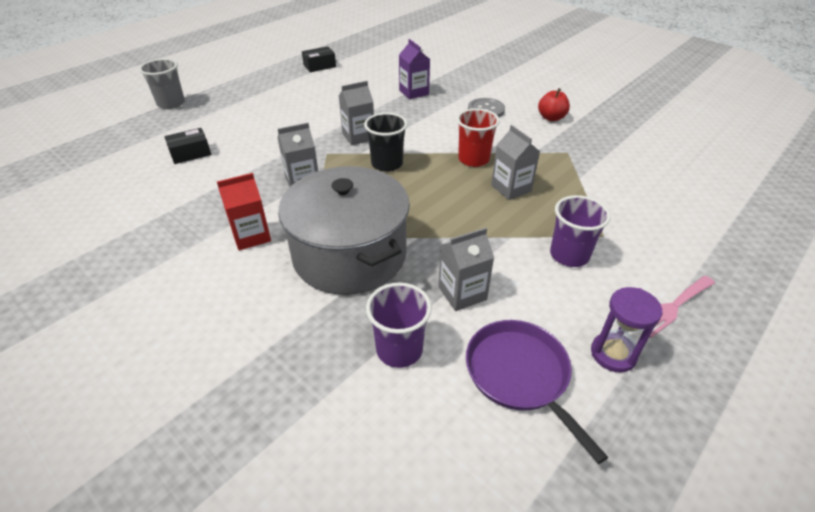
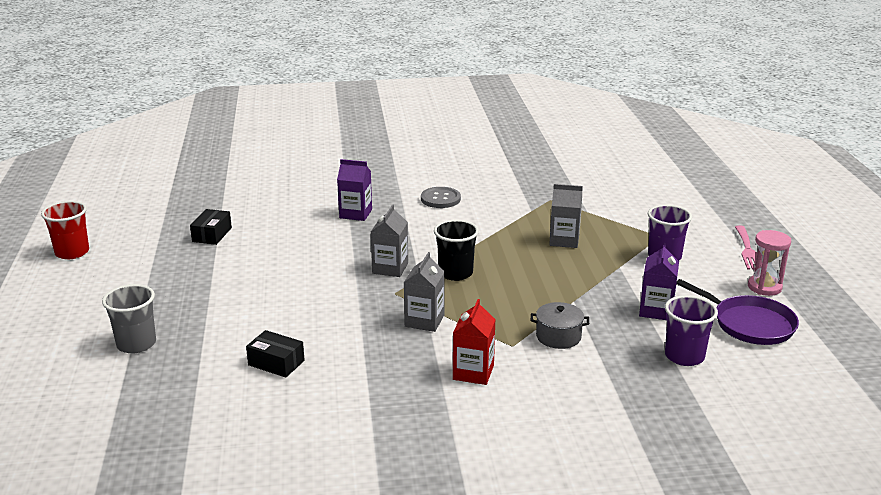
camera: 50 degrees left, 15 degrees down
black box [164,128,211,164] -> black box turned 75 degrees counterclockwise [246,330,305,378]
grey pot [278,166,410,295] -> grey pot [530,302,589,349], size x0.41
grey carton [438,228,494,311] -> purple carton [639,243,679,320]
red cup [457,108,500,167] -> red cup moved to [41,201,89,260]
purple pan [466,320,608,464] -> purple pan turned 150 degrees counterclockwise [676,279,799,345]
red apple [538,88,570,121] -> none
purple hourglass [591,287,662,373] -> pink hourglass [748,230,791,296]

